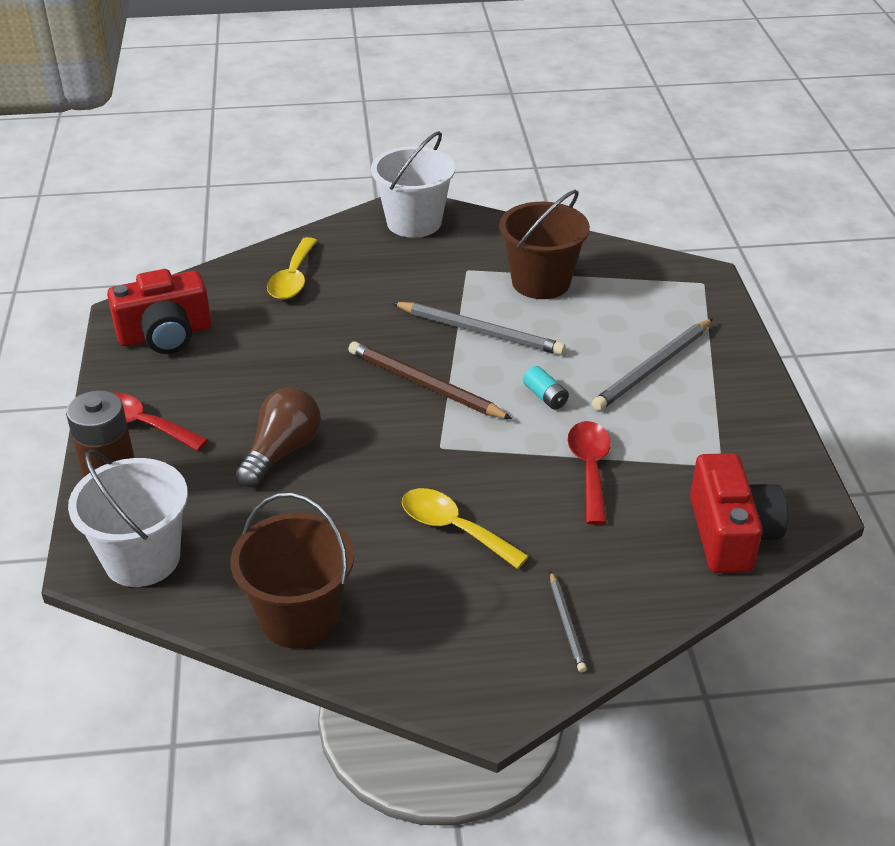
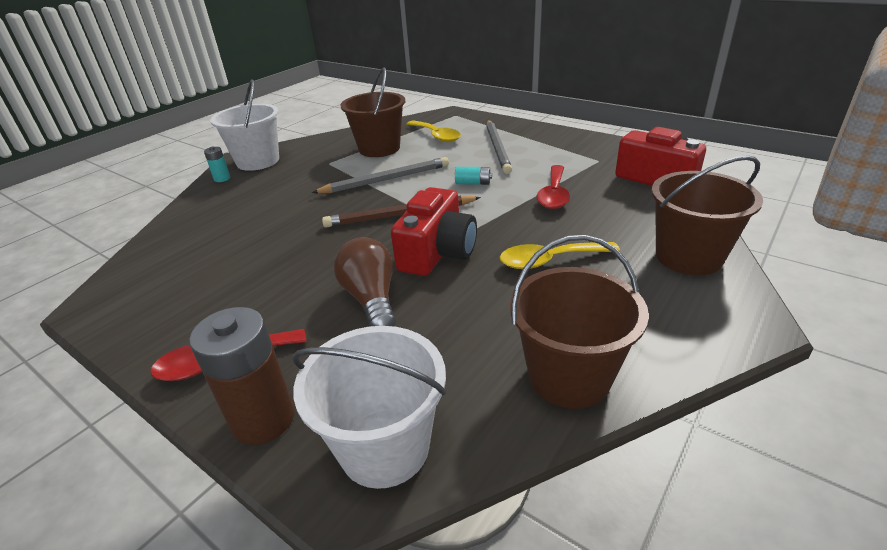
camera: 45 degrees left, 5 degrees down
red camera [107,269,211,354] -> red camera moved to [391,187,477,276]
yellow spoon [267,237,317,300] -> yellow spoon moved to [407,121,461,142]
grey pencil [550,572,587,672] -> brown bucket [651,155,763,275]
red spoon [568,421,611,525] -> red spoon turned 120 degrees counterclockwise [537,165,570,209]
none -> turquoise battery [204,147,230,182]

